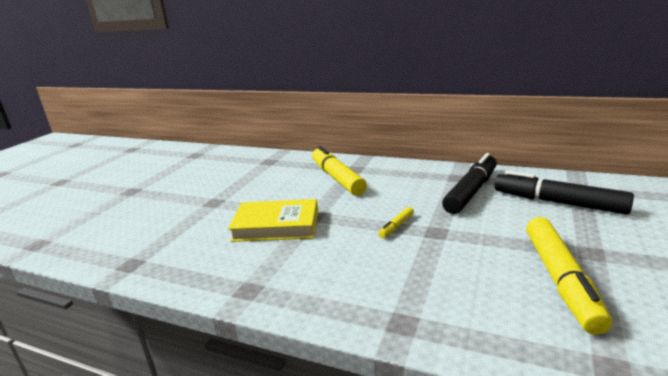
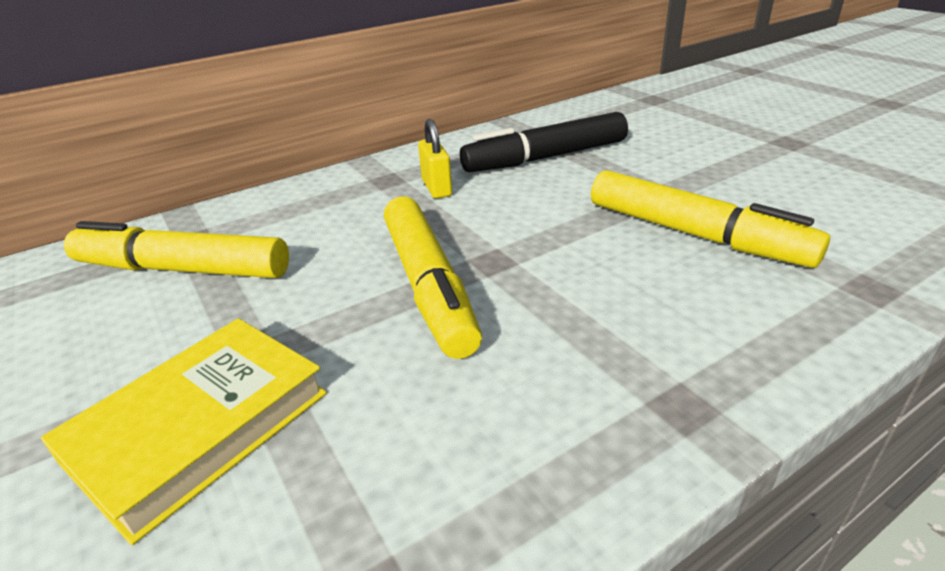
camera: 55 degrees left, 10 degrees up
yellow marker [378,207,414,238] -> yellow marker [384,197,482,359], size x2.28
black marker [442,153,497,214] -> yellow padlock [418,119,452,199]

